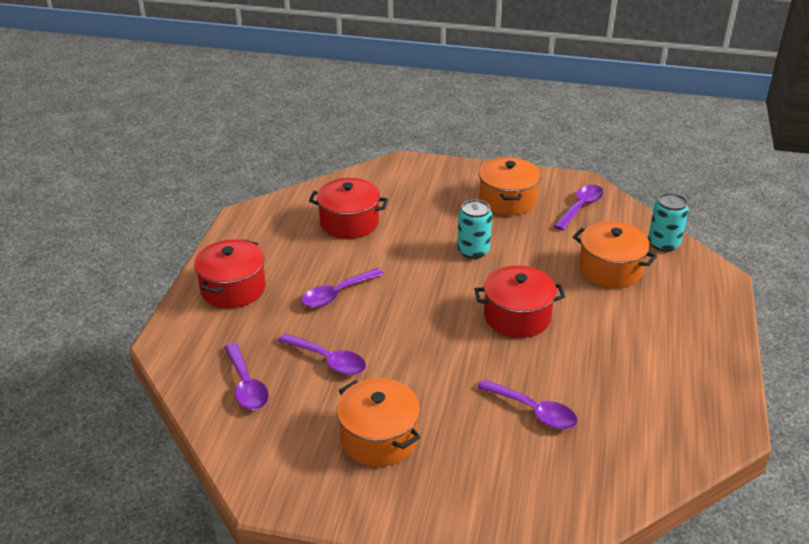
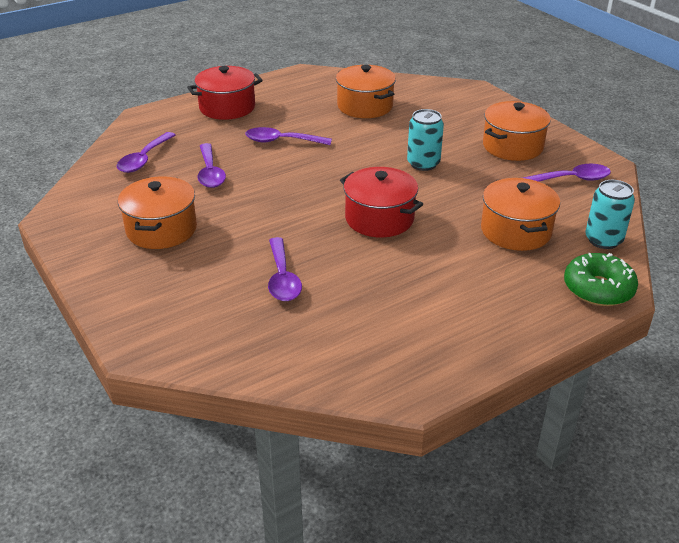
camera: 45 degrees right, 0 degrees up
red pot [309,178,388,239] -> orange pot [336,65,396,118]
none -> green donut [564,253,638,306]

